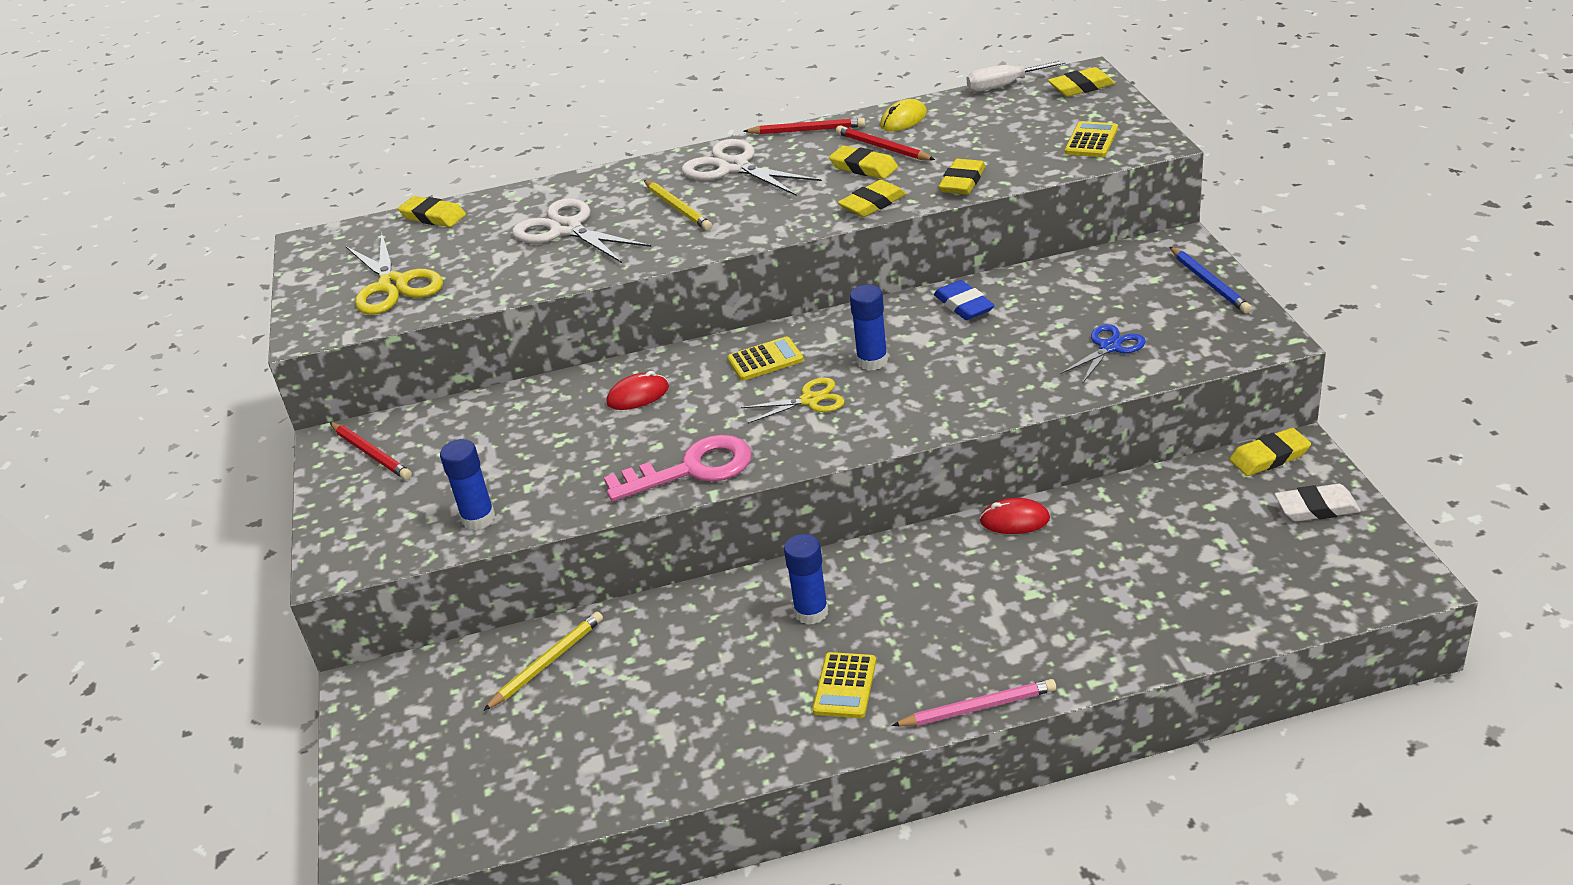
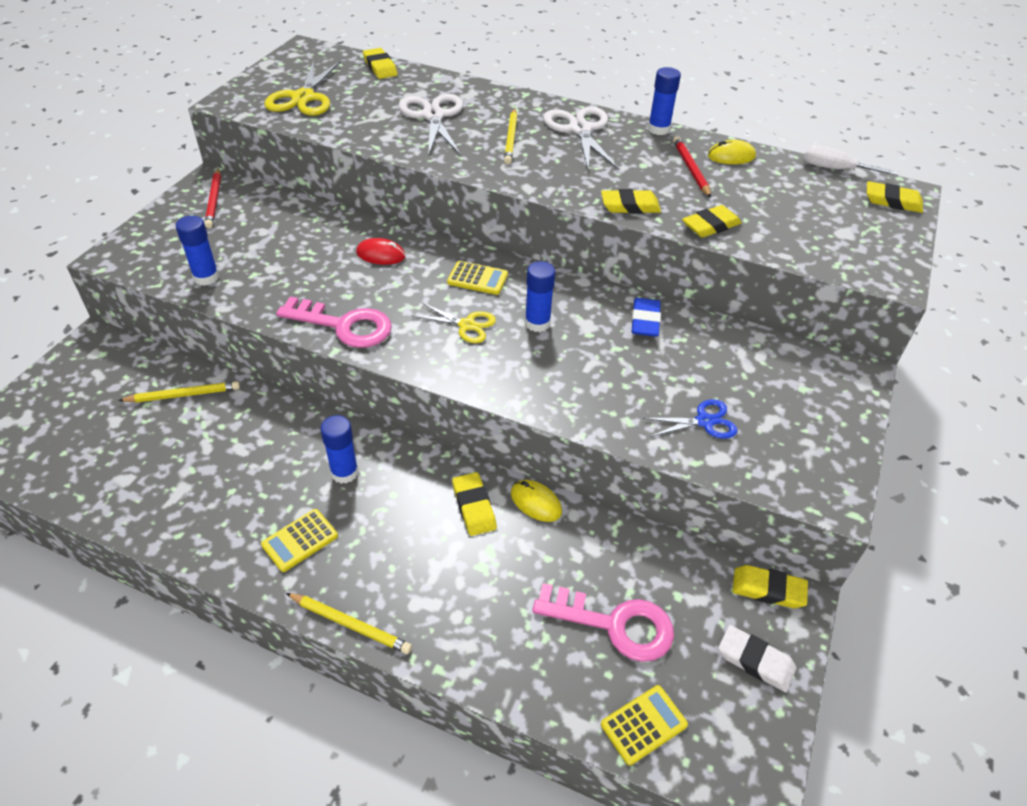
camera: 30 degrees right, 10 degrees up
red pencil [743,118,865,134] -> blue glue stick [648,67,681,135]
yellow eraser [829,145,898,179] -> yellow eraser moved to [452,472,497,536]
pink pencil [892,679,1056,726] -> yellow pencil [286,593,412,654]
red mouse [979,498,1050,534] -> yellow mouse [511,480,562,522]
yellow calculator [1065,121,1118,157] -> yellow calculator moved to [601,685,688,765]
blue pencil [1170,247,1252,313] -> none
none -> pink key [532,583,674,662]

